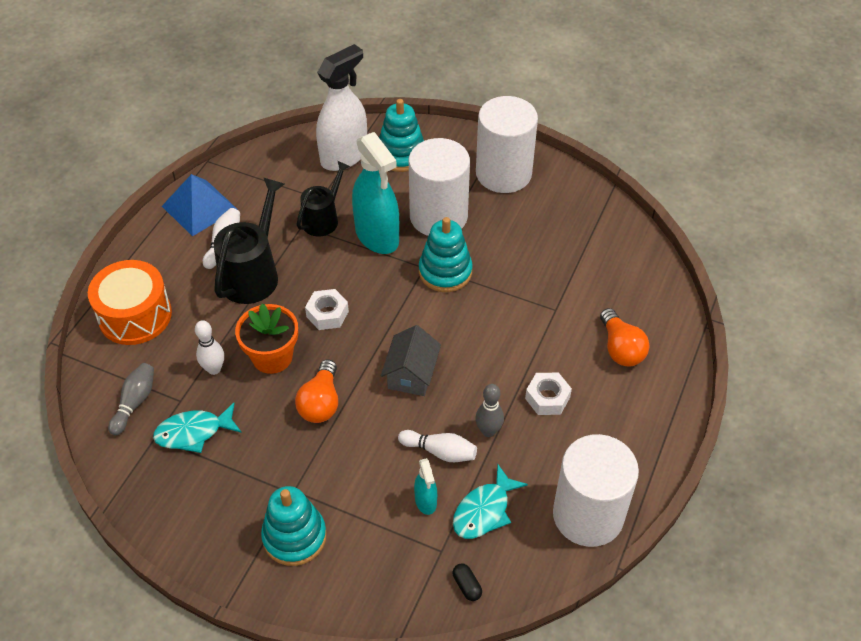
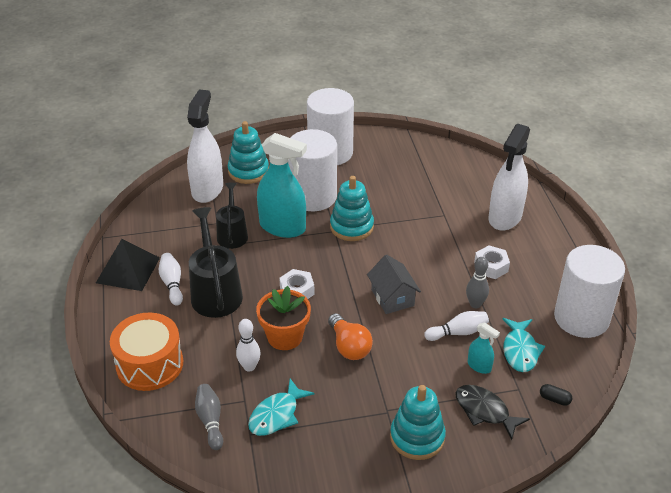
camera: 35 degrees left, 10 degrees down
blue pyramid [162,174,237,237] -> black pyramid [96,239,160,291]
orange light bulb [600,308,649,366] -> white spray bottle [489,124,530,231]
none -> black fish [455,385,530,440]

